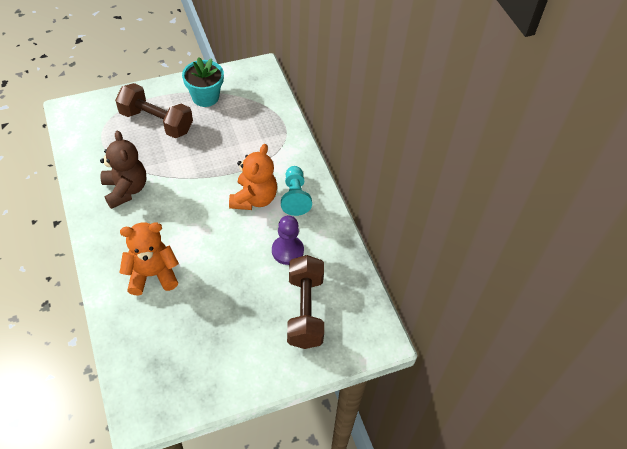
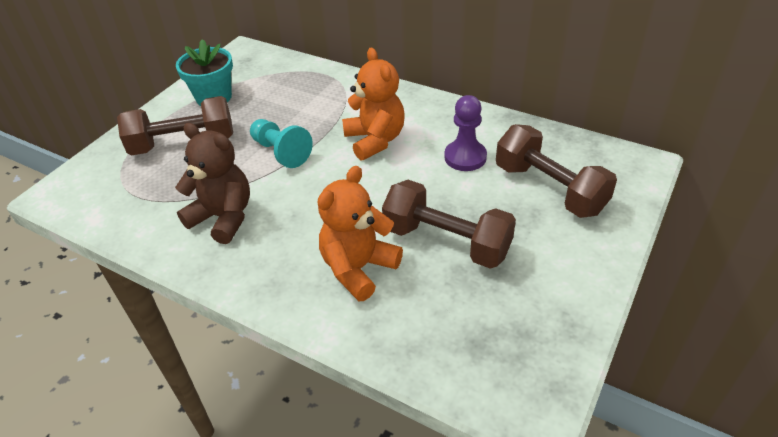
camera: 35 degrees left, 10 degrees down
turquoise pawn [281,166,312,216] -> turquoise pawn moved to [250,119,313,168]
none -> brown dumbbell [382,180,516,269]

